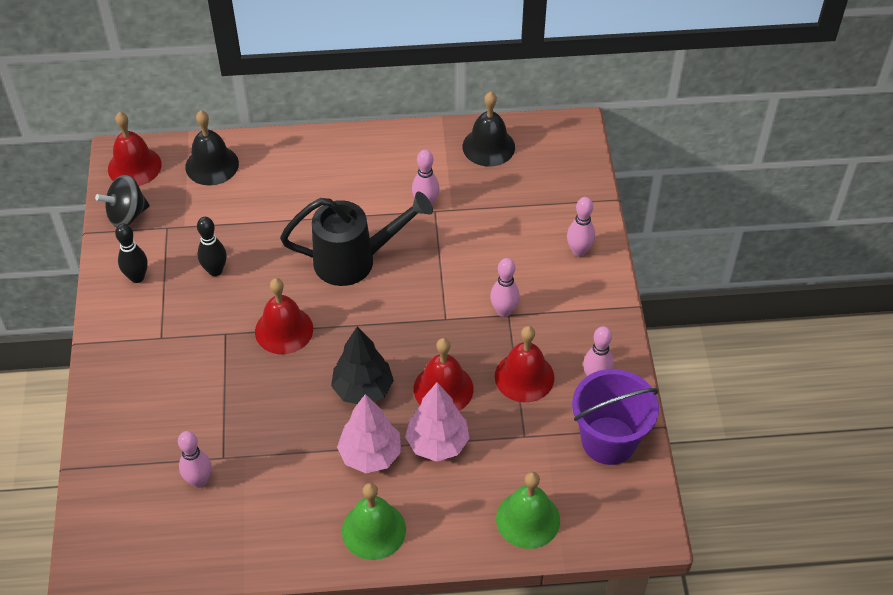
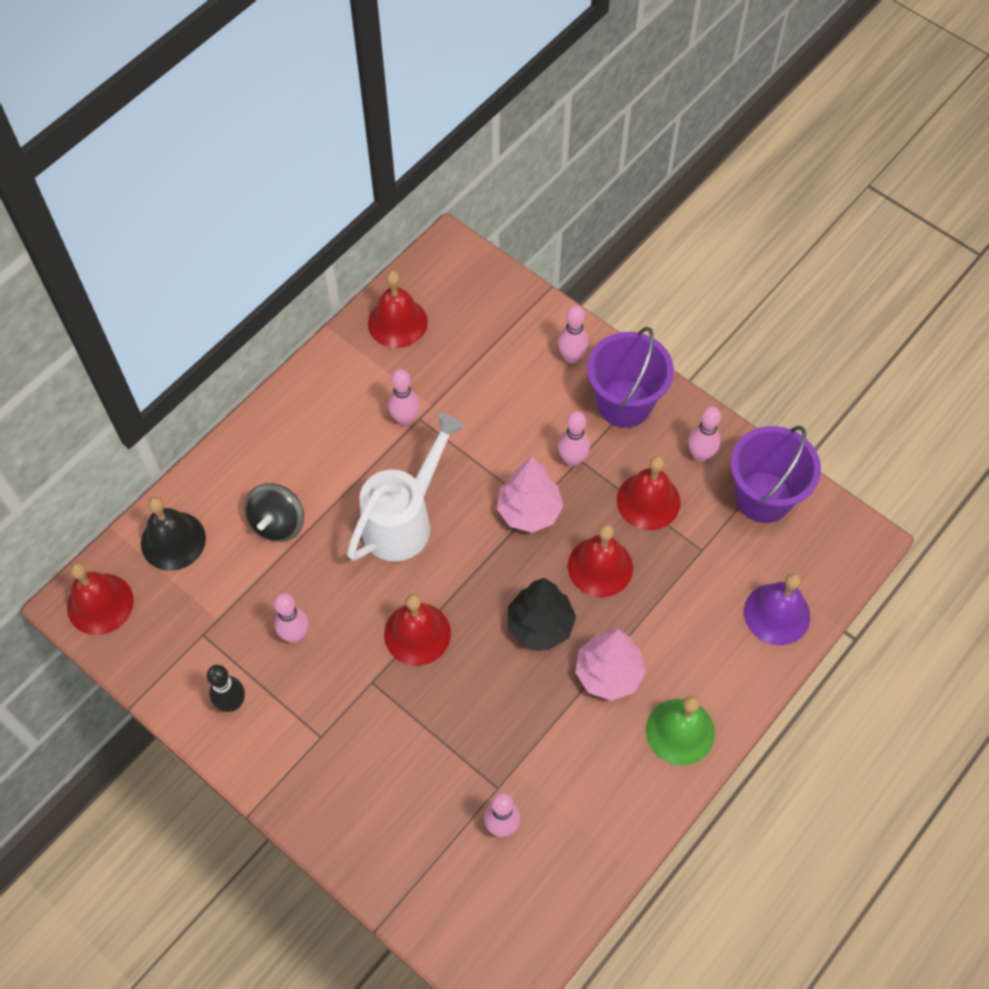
camera: 45 degrees left, 10 degrees up
black spinning top [95,175,150,227] -> black spinning top moved to [244,483,304,542]
black bowling pin [197,217,227,276] -> pink bowling pin [274,593,309,642]
black watering can [280,191,433,286] -> white watering can [347,413,465,562]
pink tree [405,382,470,462] -> pink tree moved to [497,457,563,533]
black bell [463,92,515,167] -> red bell [368,271,428,348]
green bell [496,472,560,549] -> purple bell [744,573,810,645]
none -> purple bucket [587,327,674,428]

